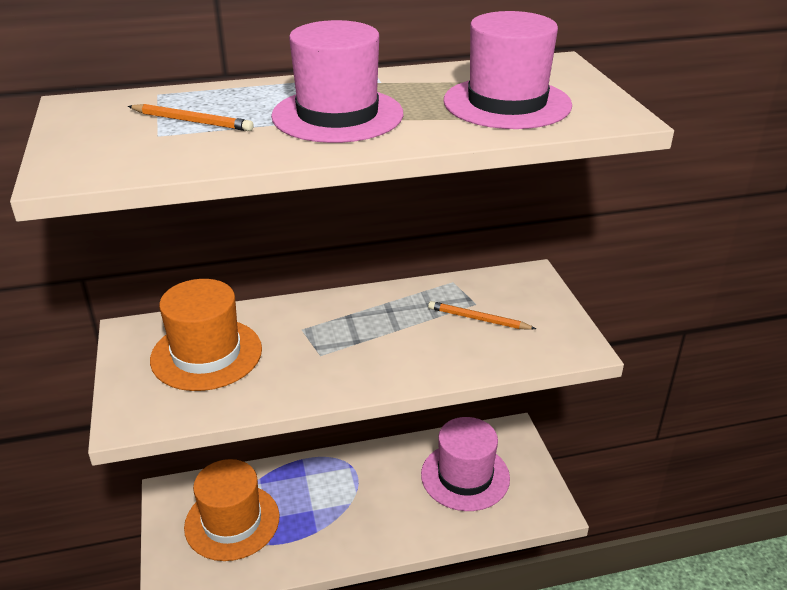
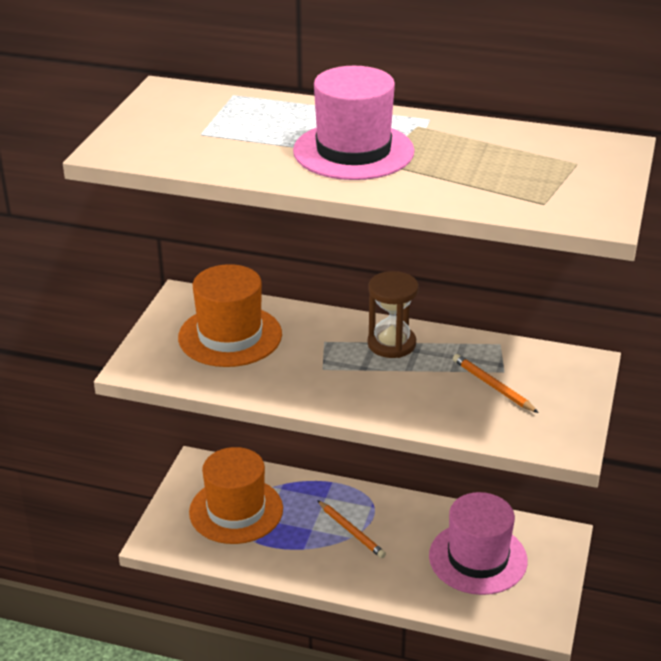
camera: 30 degrees right, 0 degrees up
orange pencil [128,104,254,131] -> orange pencil moved to [317,500,386,558]
pink hat [444,11,572,129] -> none
none -> brown hourglass [368,271,419,358]

